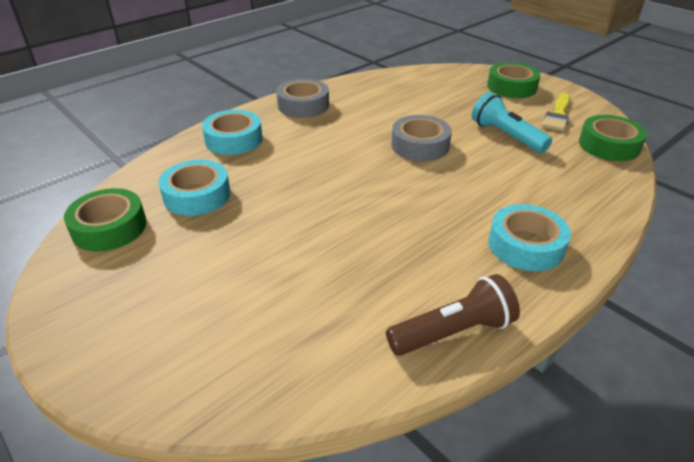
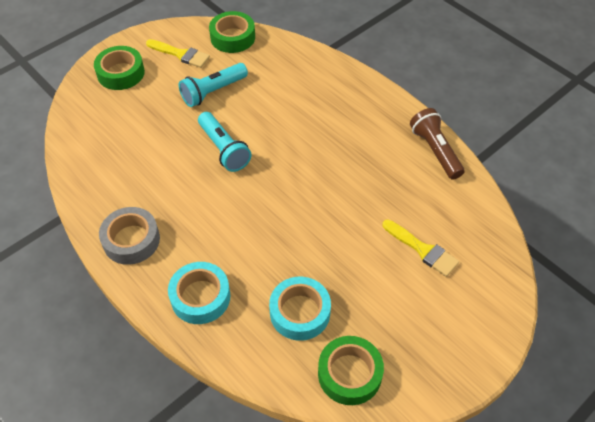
camera: 90 degrees left, 15 degrees up
grey tape [391,115,452,161] -> turquoise flashlight [198,112,251,172]
turquoise tape [488,204,571,271] -> none
none -> yellow brush [383,220,459,277]

